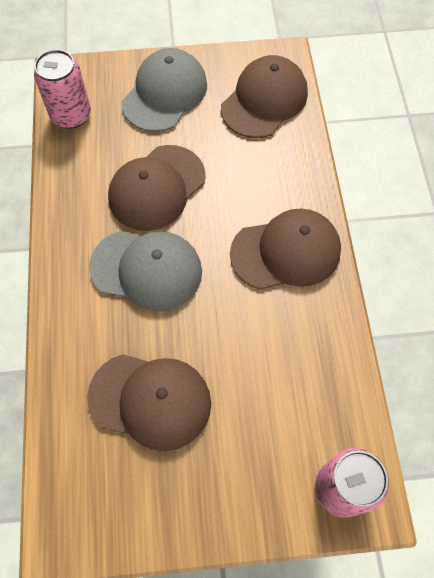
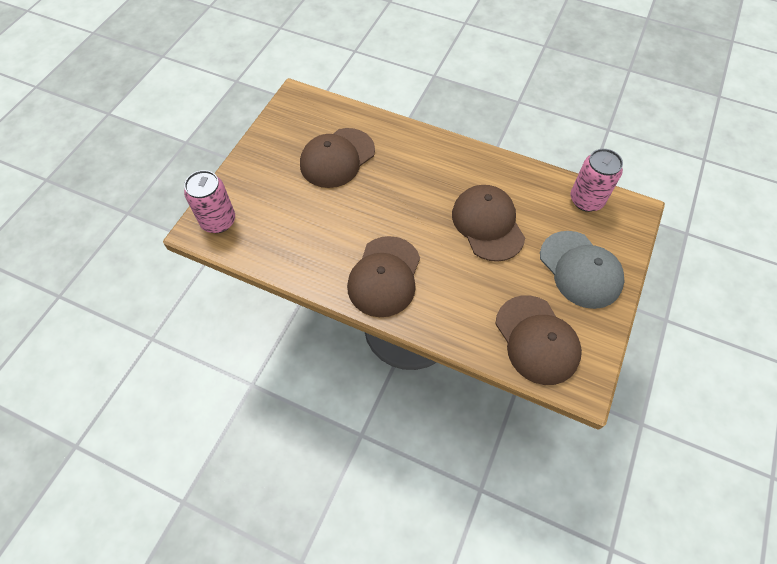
camera: 120 degrees right, 5 degrees down
grey cap [89,231,202,311] -> none

